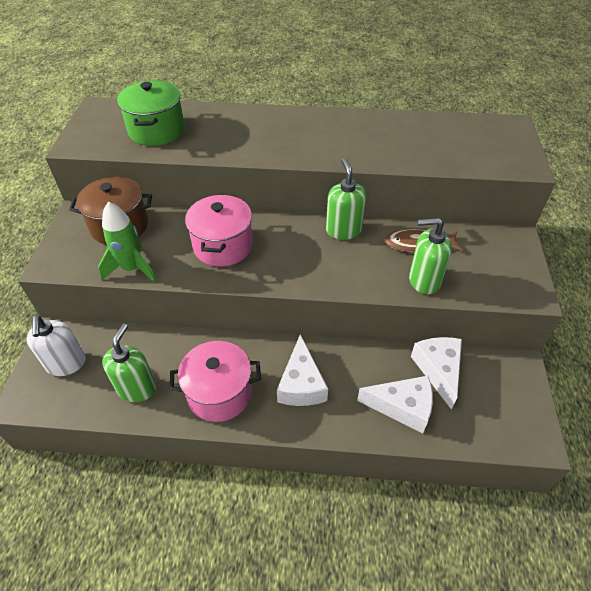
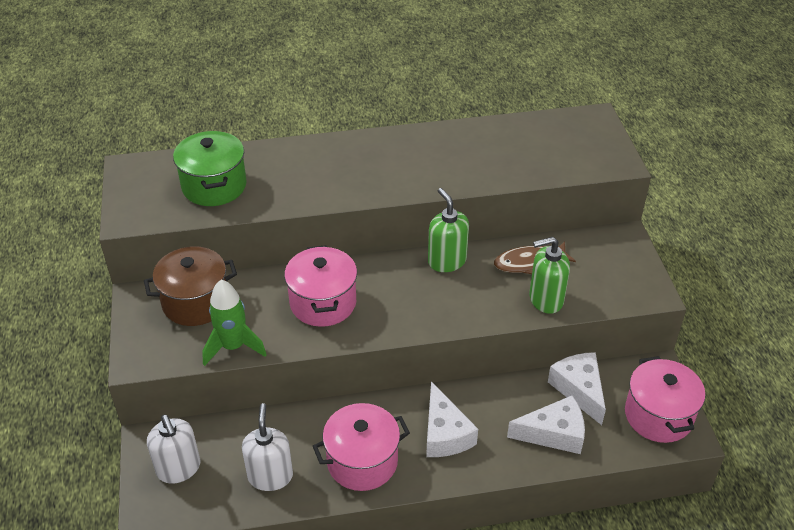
camera: 15 degrees left, 5 degrees down
green soap dispenser [102,324,156,402] -> white soap dispenser [242,403,293,491]
none -> pink pot [625,356,705,443]

